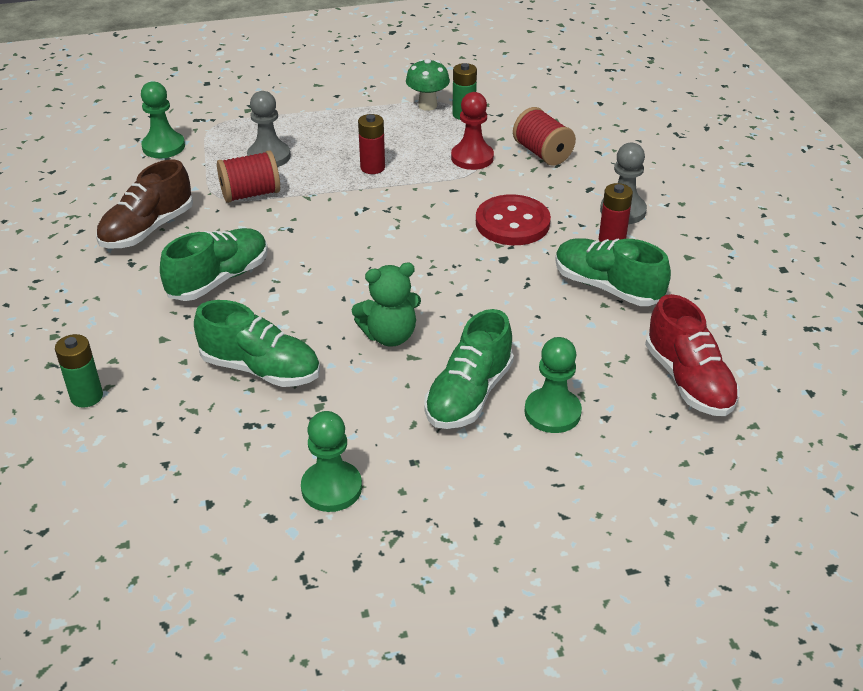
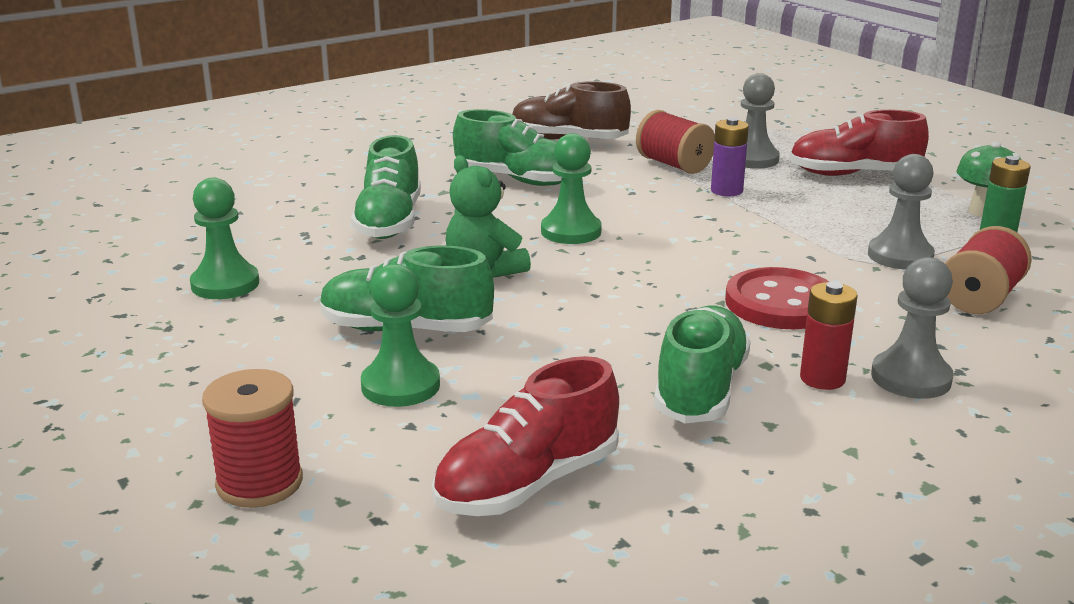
camera: 70 degrees right, 15 degrees down
green battery [55,334,103,408] -> none
green pawn [141,81,185,158] -> green pawn moved to [541,133,602,244]
red battery [358,114,385,174] -> none
red pawn [451,92,494,170] -> grey pawn [868,154,935,270]
none -> red spool [202,369,303,508]
none -> purple battery [711,117,749,196]
none -> red shoe [789,110,929,176]

